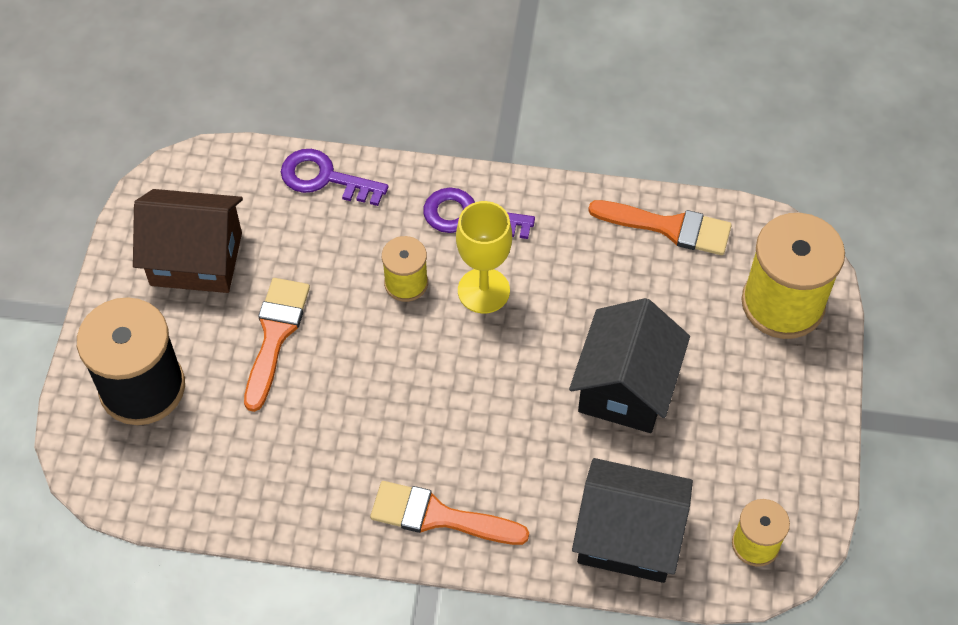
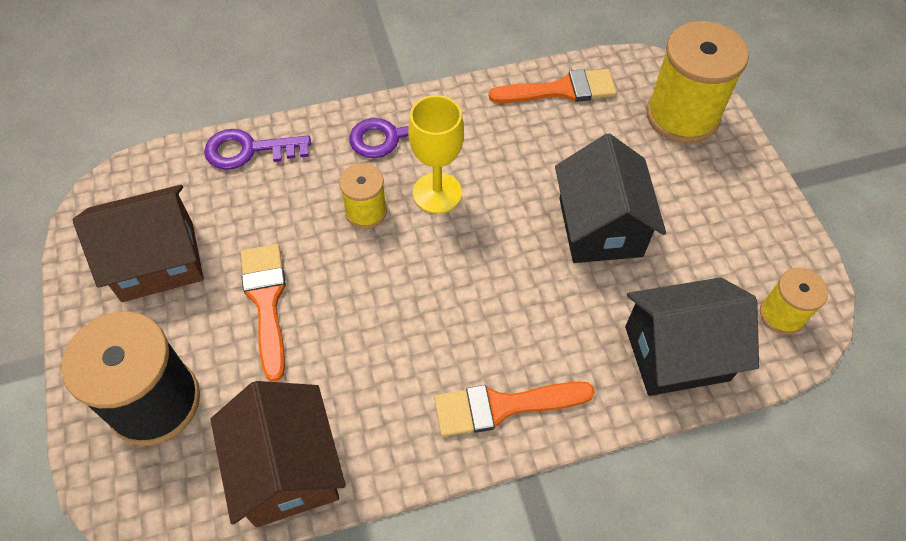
camera: 25 degrees left, 0 degrees up
none -> brown house [210,381,346,527]

